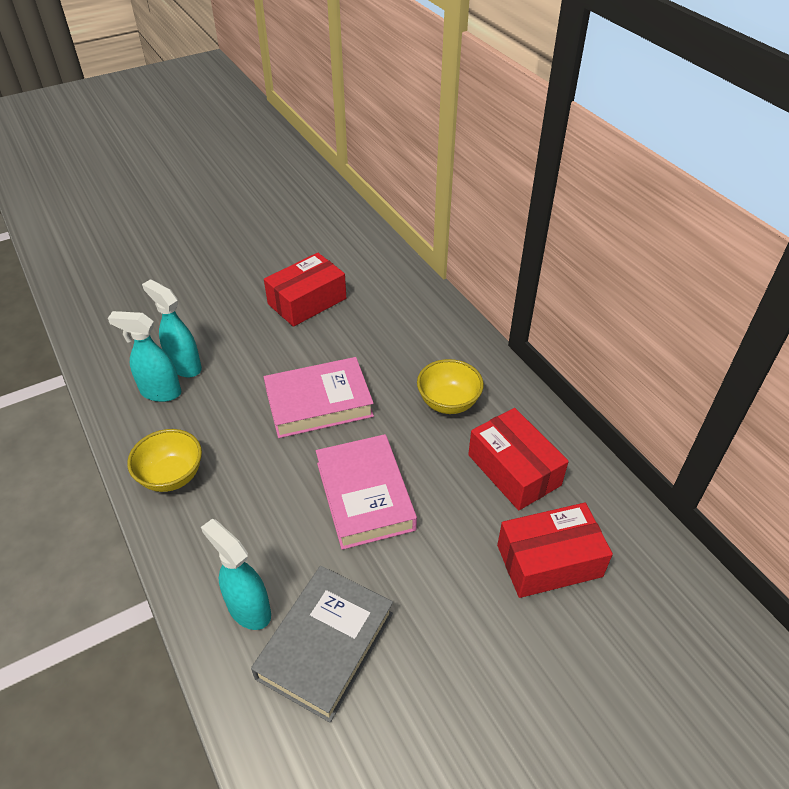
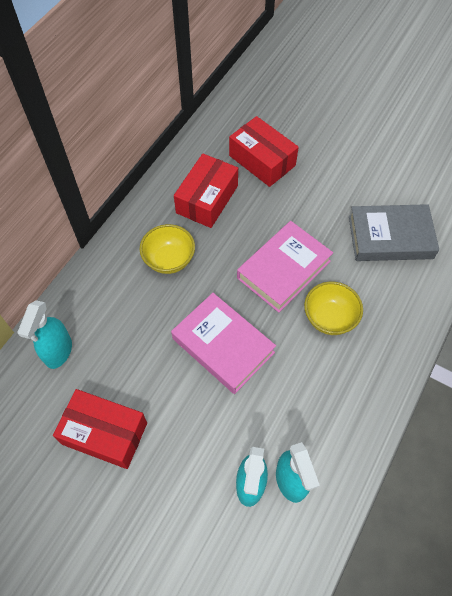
camera: 120 degrees left, 15 degrees up
yellow bowl [127,429,202,492] -> yellow bowl moved to [304,282,363,335]
turquoise spray bottle [201,519,271,630] -> turquoise spray bottle moved to [17,300,72,369]

